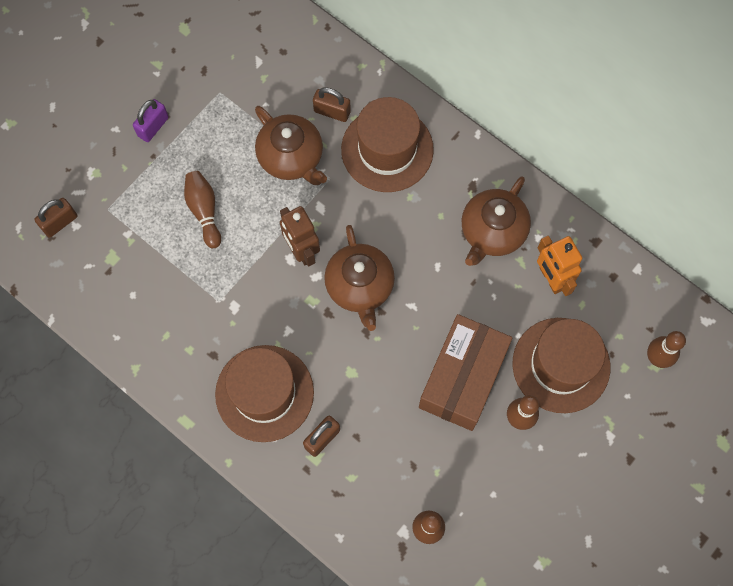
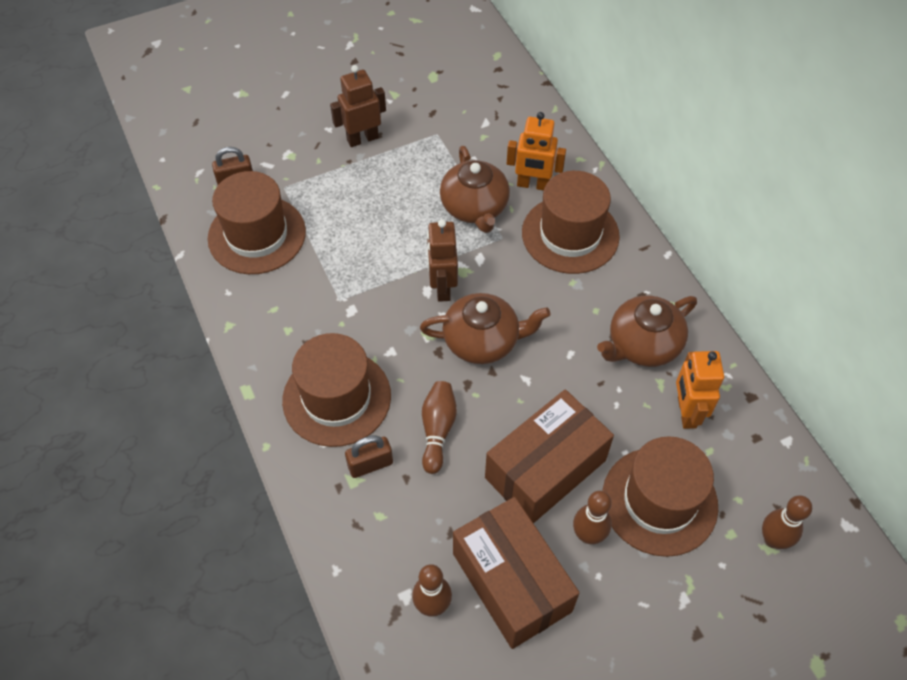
camera: 25 degrees right, 15 degrees down
purple padlock [133,99,169,142] -> brown robot [330,65,386,147]
brown bowling pin [184,171,221,248] -> brown bowling pin moved to [422,381,457,474]
brown padlock [313,87,351,122] -> orange robot [507,112,566,190]
brown teapot [324,225,395,331] -> brown teapot turned 105 degrees counterclockwise [420,293,551,364]
none -> brown hat [208,171,306,274]
none -> brown box [453,497,579,649]

